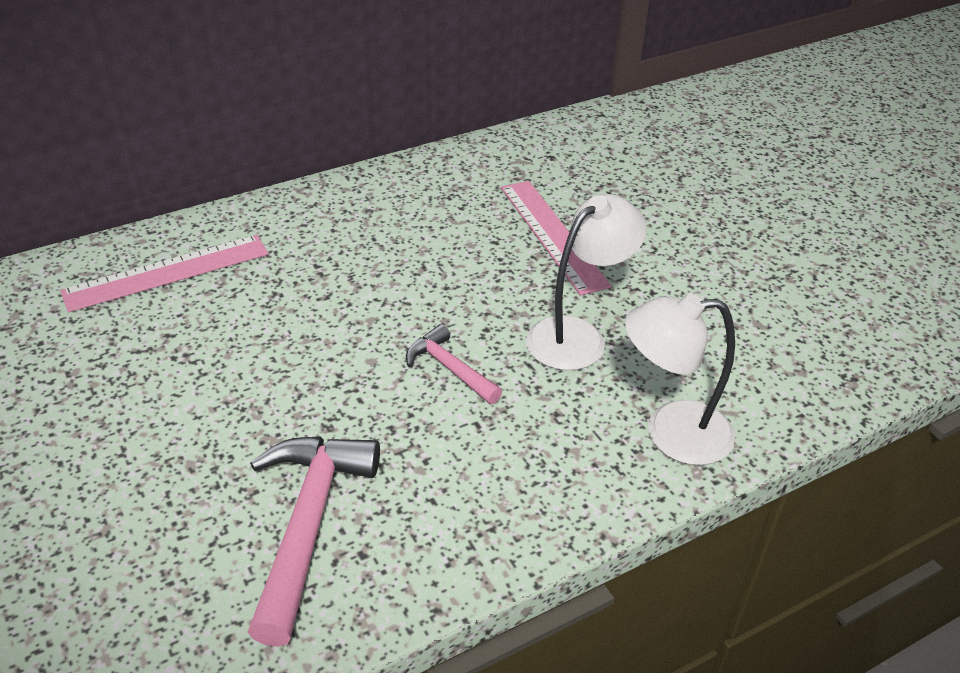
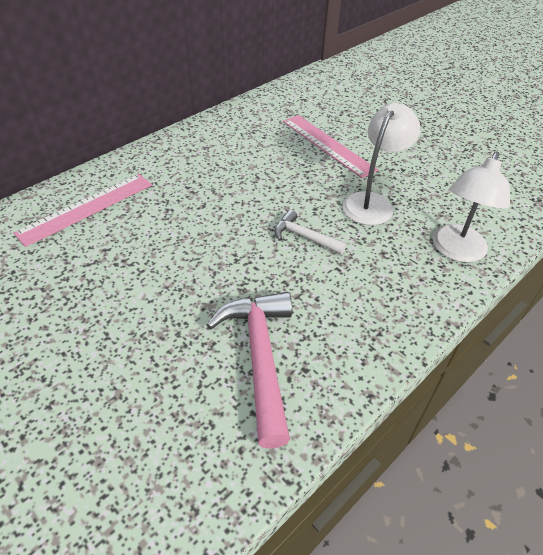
camera: 15 degrees left, 5 degrees up
pink hammer [406,324,502,404] -> white hammer [274,210,347,255]
white lamp [625,293,735,465] -> white lamp turned 45 degrees counterclockwise [433,151,510,263]

